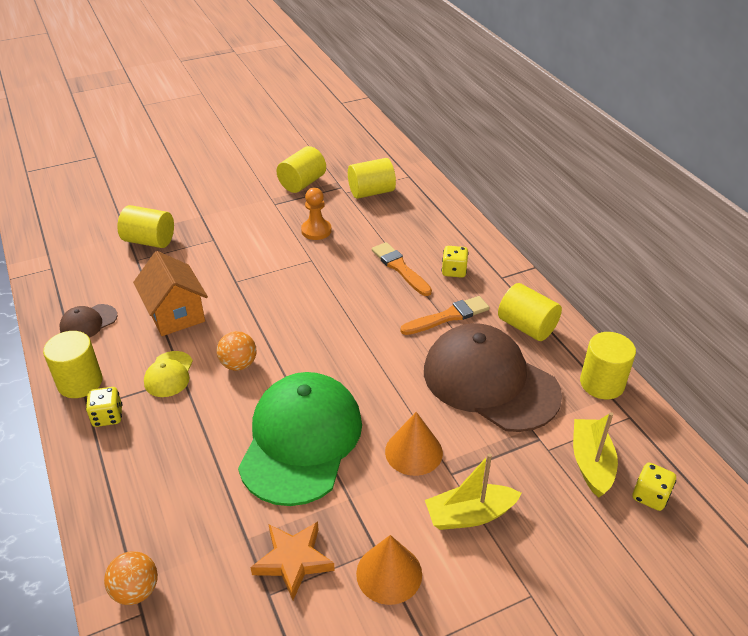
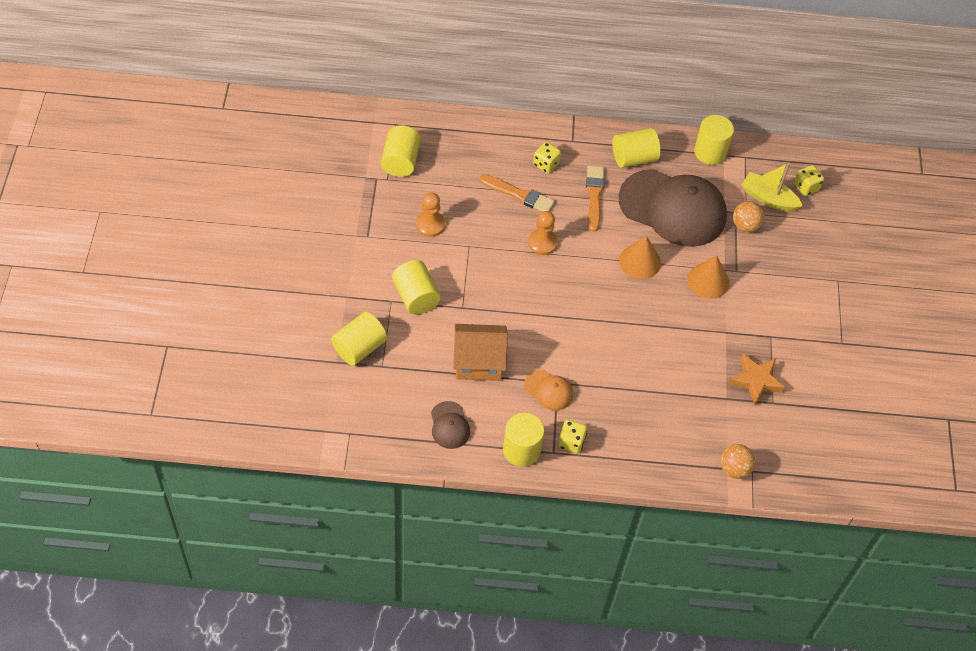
camera: 65 degrees left, 15 degrees up
yellow cap [144,351,193,397] -> orange cap [524,370,573,410]
orange ball [217,331,257,371] -> orange ball moved to [733,201,764,232]
green cap [238,372,362,506] -> none
yellow cylinder [277,146,326,193] -> yellow cylinder moved to [392,260,441,315]
orange cone [356,535,422,605] -> orange cone moved to [619,236,661,279]
orange brush [372,242,432,296] -> orange brush turned 150 degrees counterclockwise [479,174,555,212]
brown cap [424,323,562,432] -> brown cap turned 135 degrees counterclockwise [619,169,727,247]
yellow boat [425,453,522,530] -> none
none -> orange pawn [528,211,558,255]

